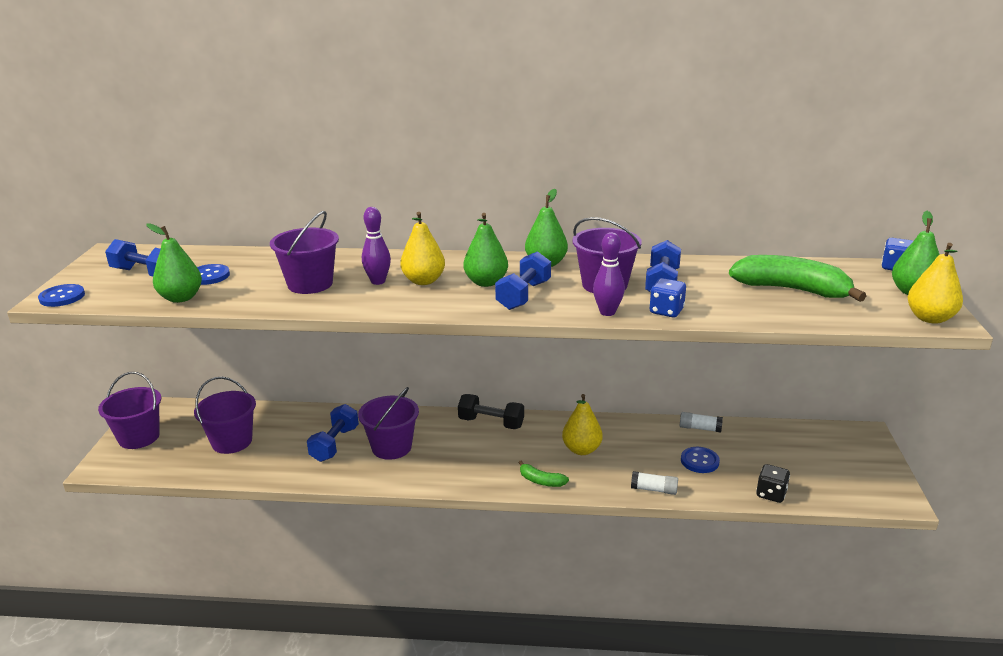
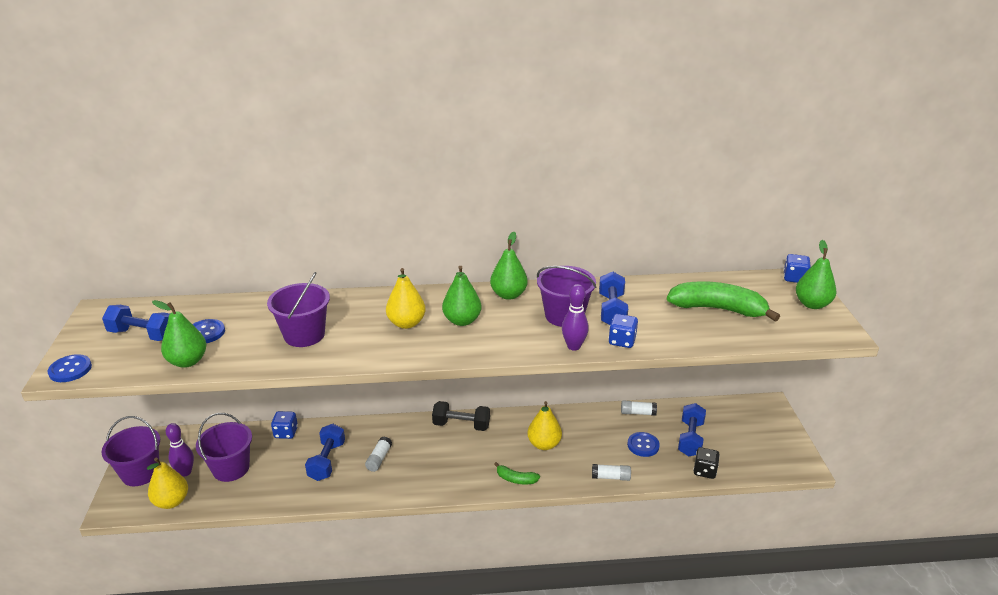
camera: 10 degrees left, 5 degrees up
purple bucket [358,387,419,460] -> white glue stick [365,436,392,472]
purple bowling pin [362,207,391,285] -> purple bowling pin moved to [166,423,194,477]
blue dumbbell [495,251,551,310] -> blue dumbbell moved to [678,403,706,456]
yellow pear [907,243,963,324] -> yellow pear moved to [147,458,188,509]
none -> blue dice [271,411,298,439]

